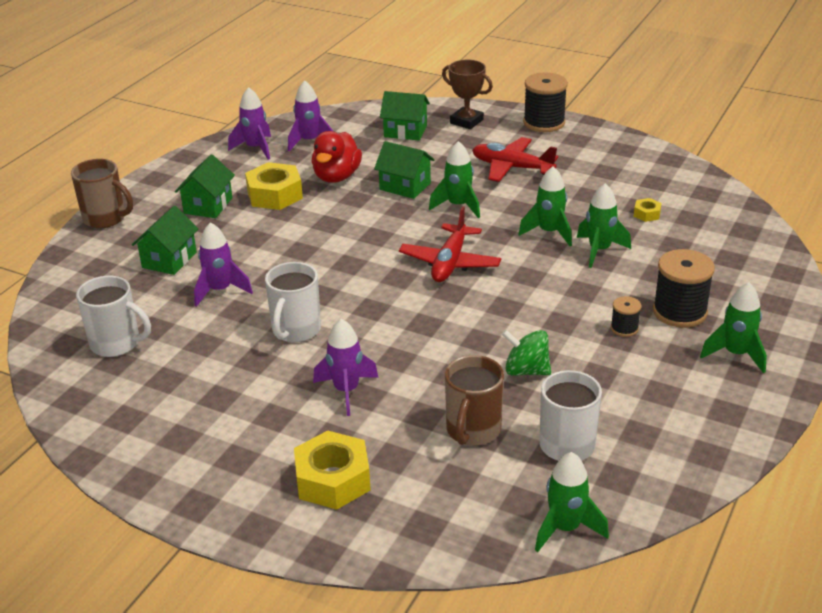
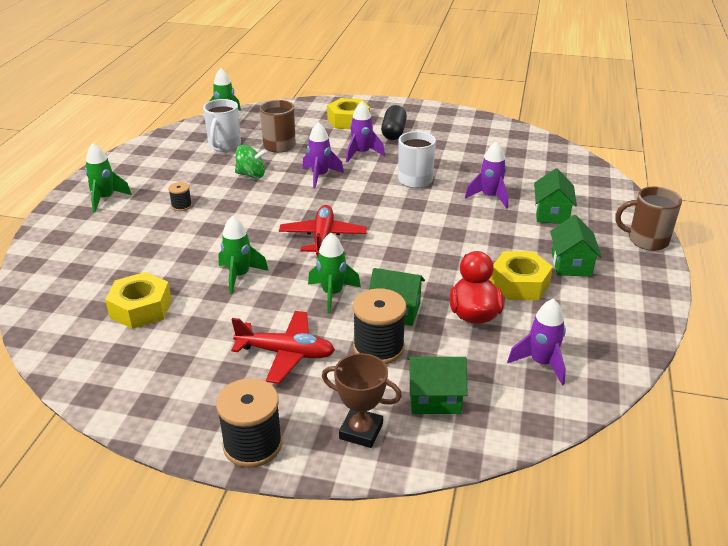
camera: 165 degrees right, 0 degrees up
white mug [76,276,151,357] -> none
purple rocket [228,87,271,160] -> purple rocket moved to [302,122,344,189]
green rocket [577,183,631,268] -> none
yellow nut [634,198,662,222] -> yellow nut [105,272,172,329], size x2.13
black spool [653,249,715,328] -> black spool moved to [353,288,406,364]
none -> black capsule [381,105,407,140]

